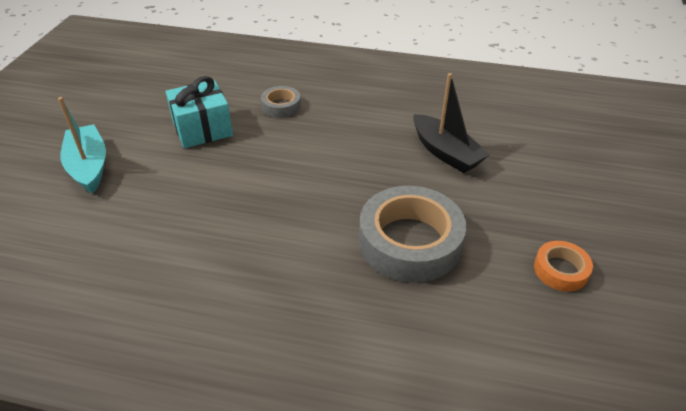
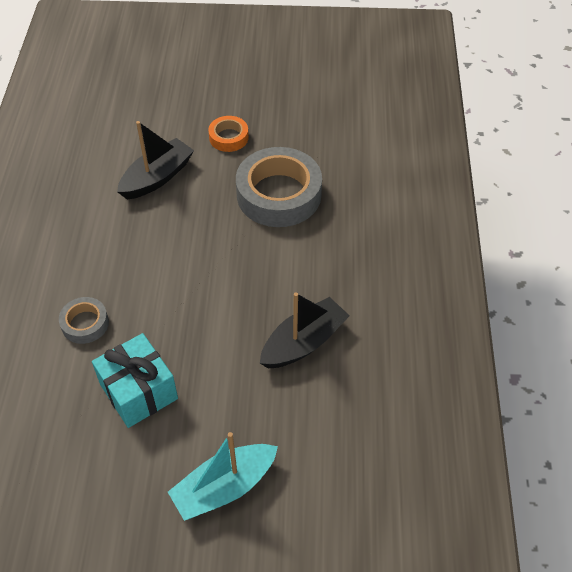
camera: 100 degrees left, 10 degrees up
orange tape [534,241,593,292] -> orange tape moved to [208,116,249,152]
none -> black boat [260,292,350,368]

